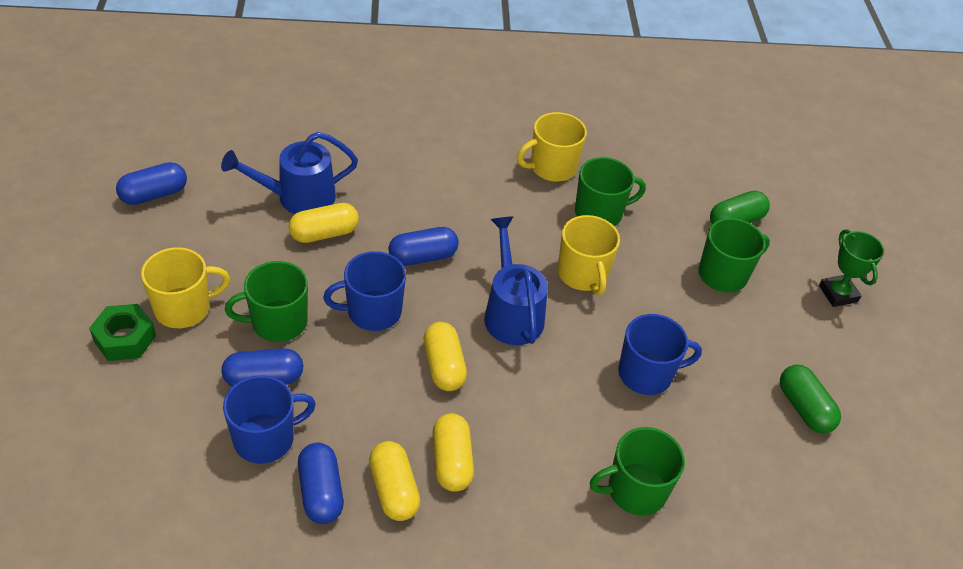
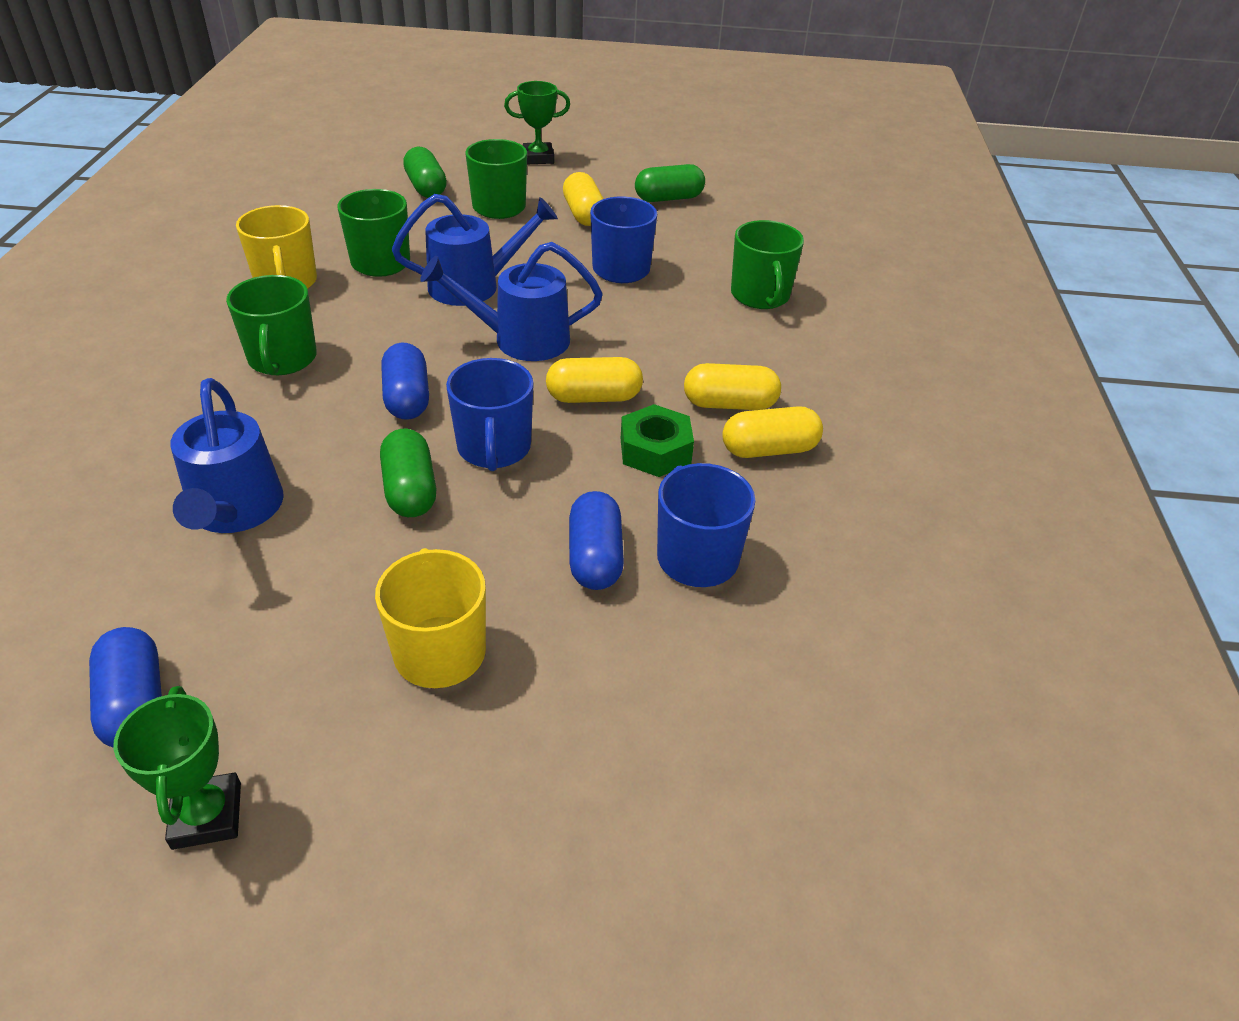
camera: 80 degrees left, 5 degrees down
green nut [89,304,156,361] -> green nut moved to [621,404,694,477]
green mug [225,261,308,342] -> green mug moved to [226,275,317,375]
yellow capsule [289,203,359,243] -> yellow capsule moved to [563,172,603,226]
blue capsule [298,443,344,524] -> none
yellow mug [558,215,620,295] -> blue watering can [392,194,558,306]
none -> green trophy [113,686,241,850]
none -> green capsule [380,429,436,517]

